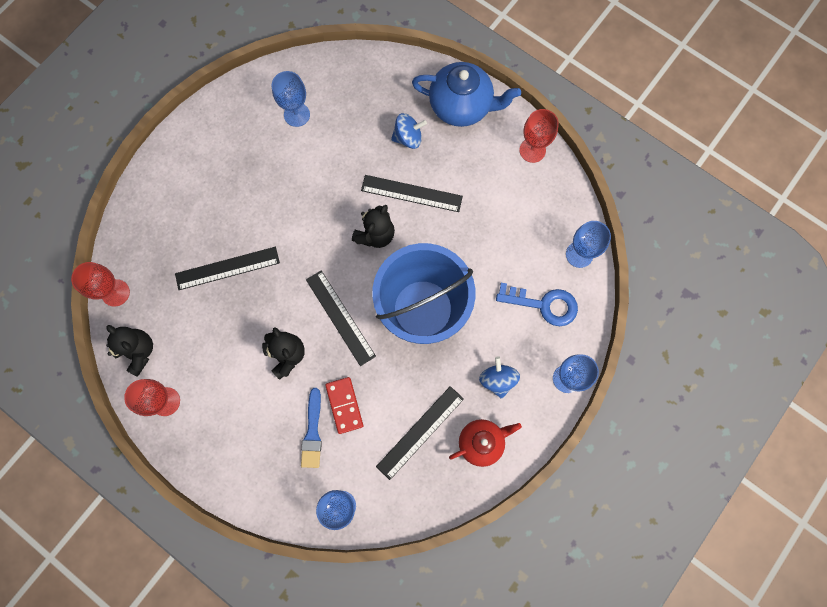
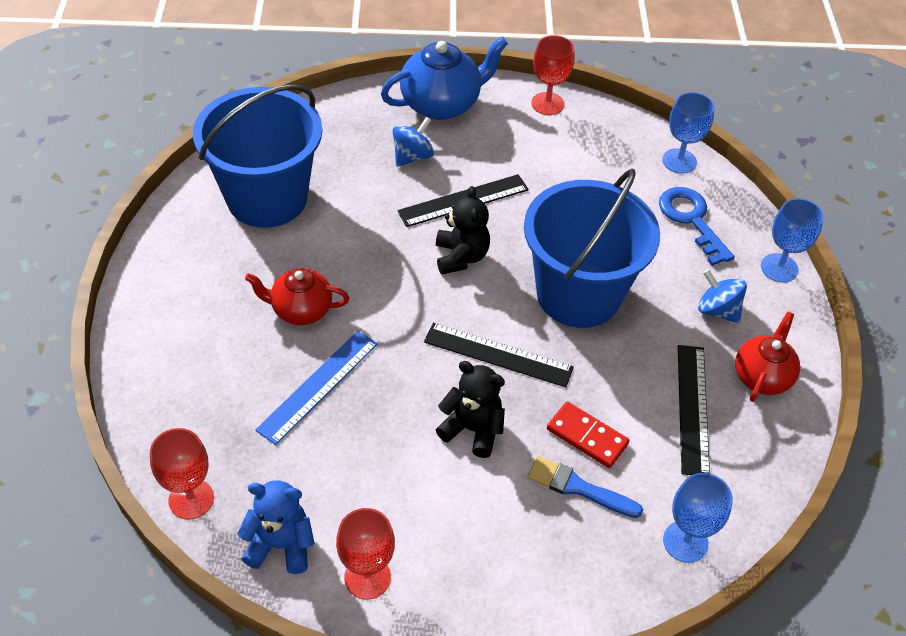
camera: 40 degrees left, 25 degrees down
black teddy bear [106,325,153,377] -> blue teddy bear [237,480,314,574]
black ruler [175,247,280,290] -> blue ruler [255,331,378,445]
blue goblet [272,71,310,127] -> blue bucket [193,84,322,228]
blue brush [301,388,322,468] -> blue brush turned 150 degrees clockwise [527,456,643,518]
blue key [496,283,578,326] -> blue key turned 90 degrees counterclockwise [659,187,735,266]
none -> red teapot [245,268,349,325]

